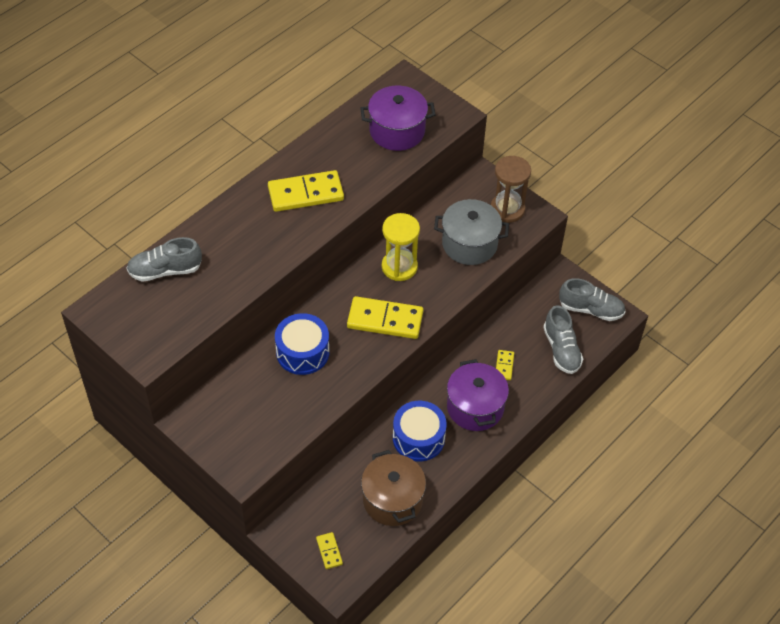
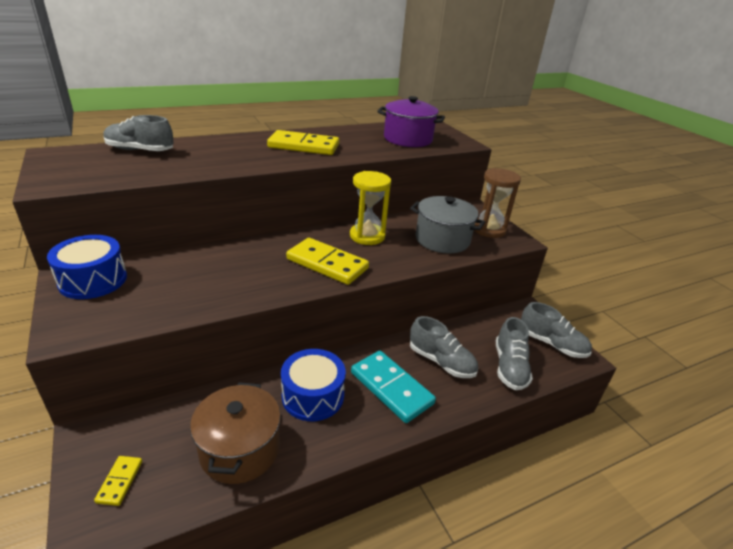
camera: 20 degrees right, 20 degrees down
blue drum [275,313,329,375] -> blue drum moved to [47,235,127,299]
purple pot [447,359,509,431] -> turquoise domino [351,351,436,423]
yellow domino [496,350,514,380] -> grey shoe [410,316,478,378]

